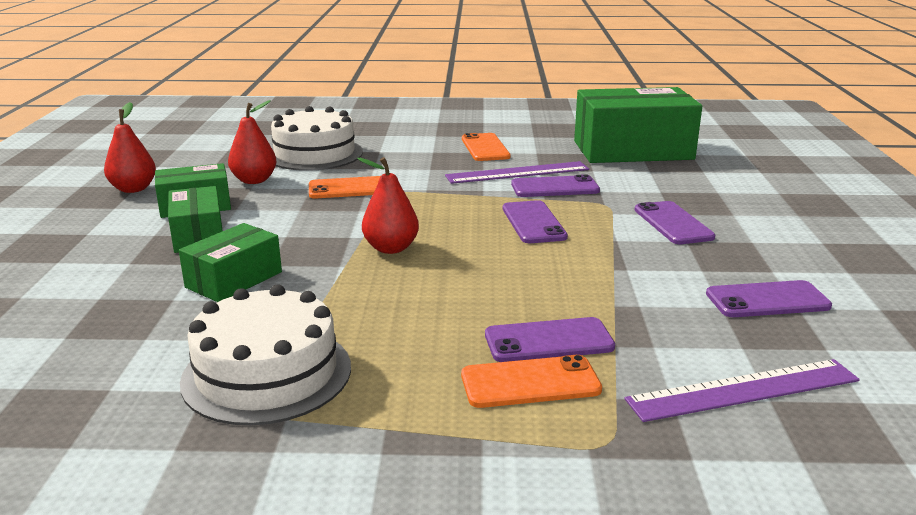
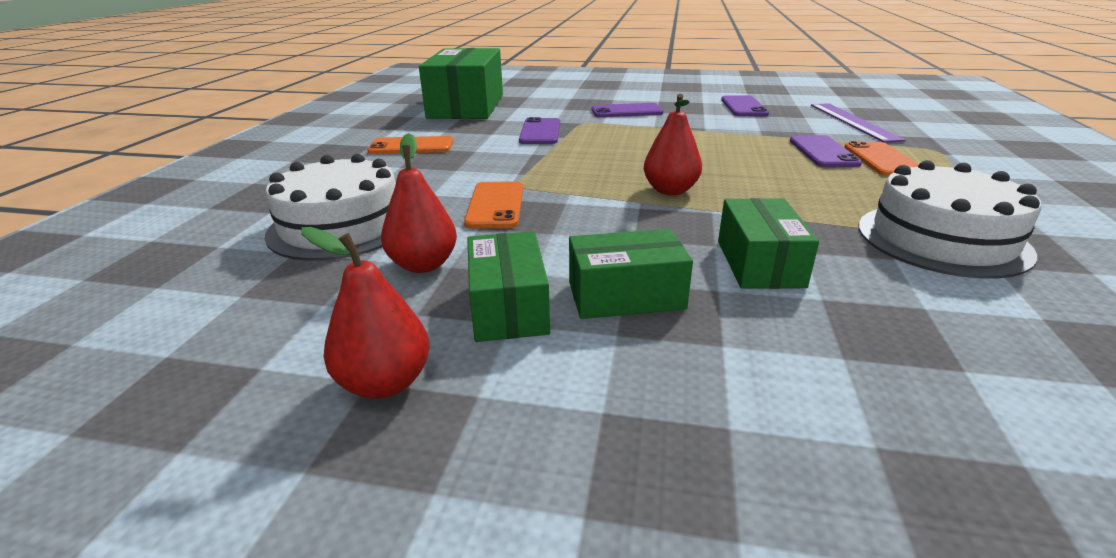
camera: 80 degrees left, 5 degrees up
green box [179,223,282,302] -> green box turned 45 degrees clockwise [718,198,819,289]
purple ruler [445,161,589,184] -> none
purple phone [503,200,568,243] -> none

